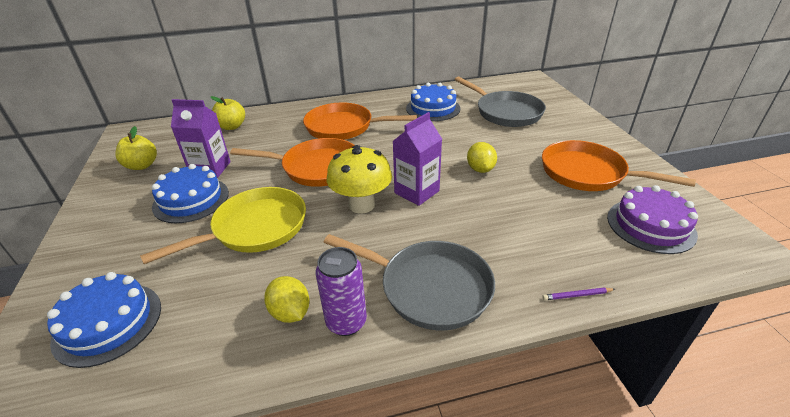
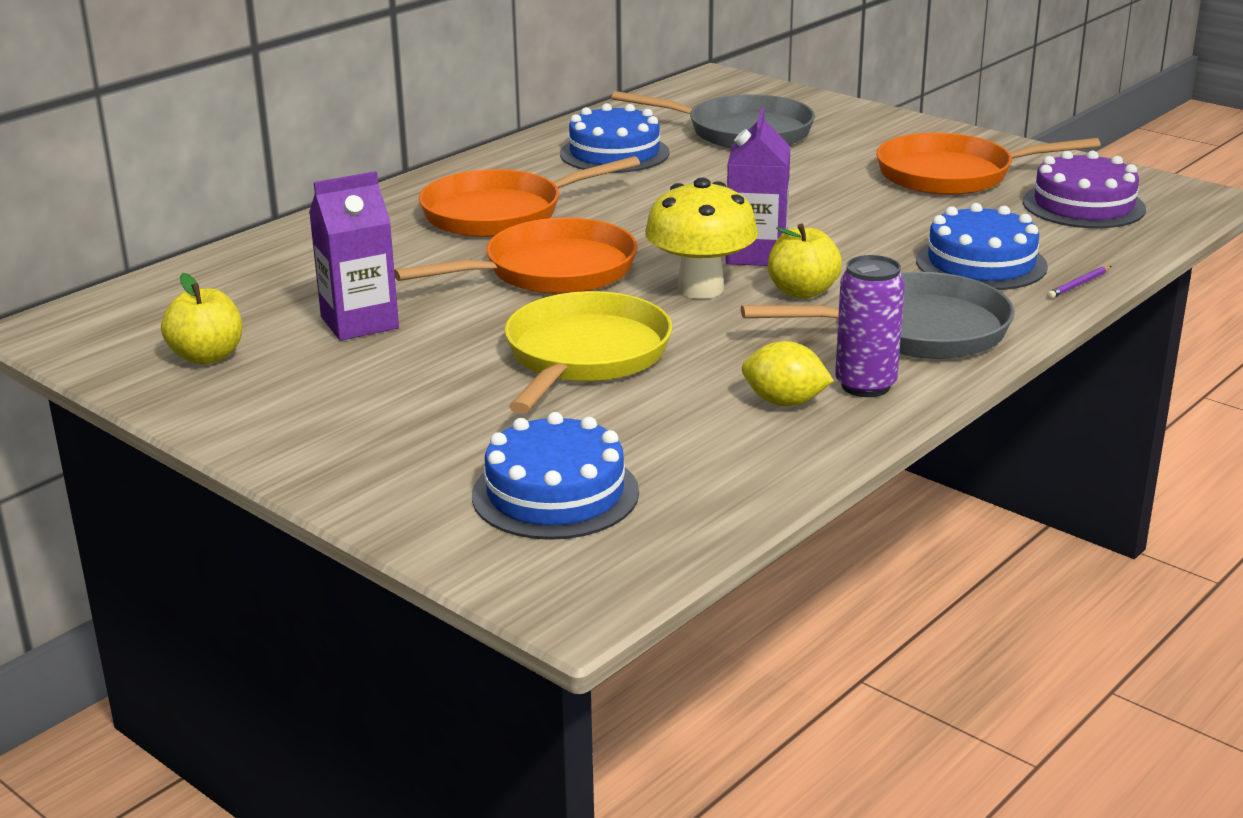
camera: 35 degrees left, 10 degrees down
blue cake [152,164,229,223] -> blue cake moved to [916,203,1048,290]
yellow apple [211,96,245,130] -> yellow apple moved to [768,224,842,299]
yellow lemon [467,142,497,173] -> none

